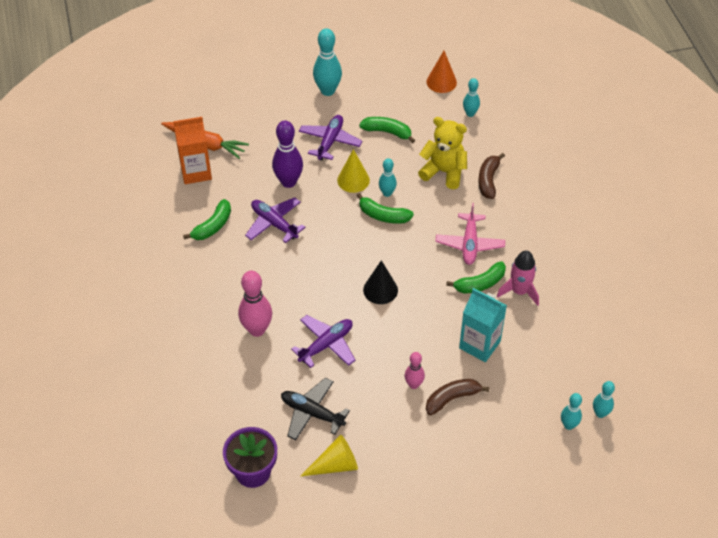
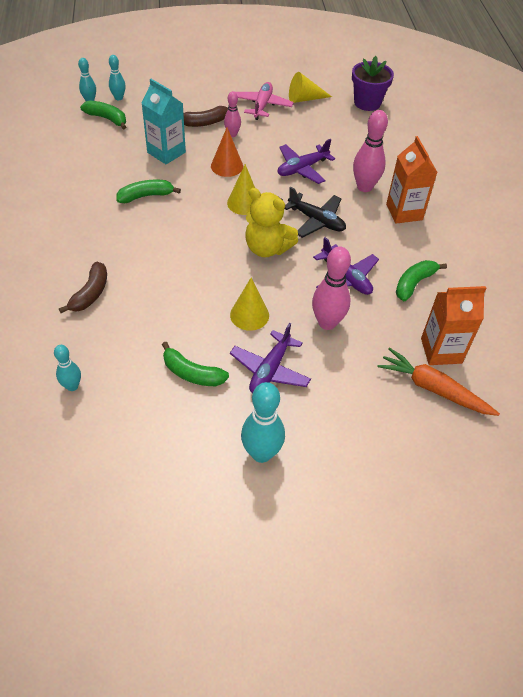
camera: 175 degrees left, 0 degrees up
purple bowling pin [272,120,303,188] -> pink bowling pin [312,246,351,330]
black plane [281,378,350,440] -> black plane moved to [284,187,346,238]
green banana [356,193,414,224] -> green banana moved to [80,100,126,129]
black cone [363,260,398,304] -> yellow cone [227,164,255,215]
turquoise bowling pin [379,158,397,197] -> none
yellow teddy bear [418,117,467,189] -> yellow teddy bear moved to [245,188,298,257]
orange cone [427,51,457,93] -> orange cone moved to [211,127,243,177]
pink plane [435,203,505,265] -> pink plane moved to [236,82,294,120]
pink rocket [497,250,539,306] -> none
none -> orange carton [386,136,438,224]

